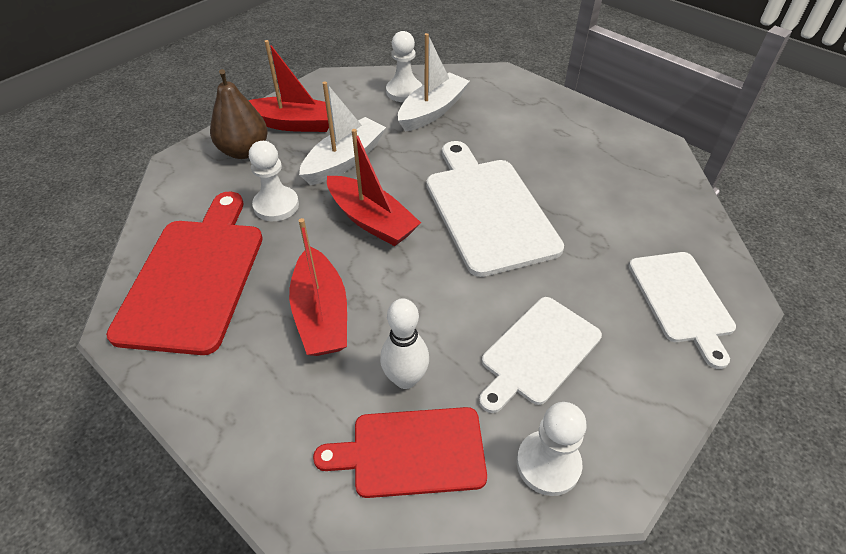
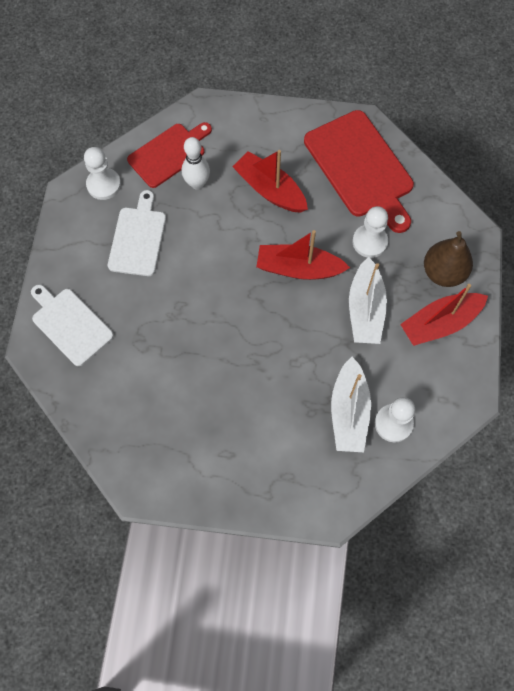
camera: 145 degrees right, 20 degrees up
white cutting board [426,141,564,277] -> none

